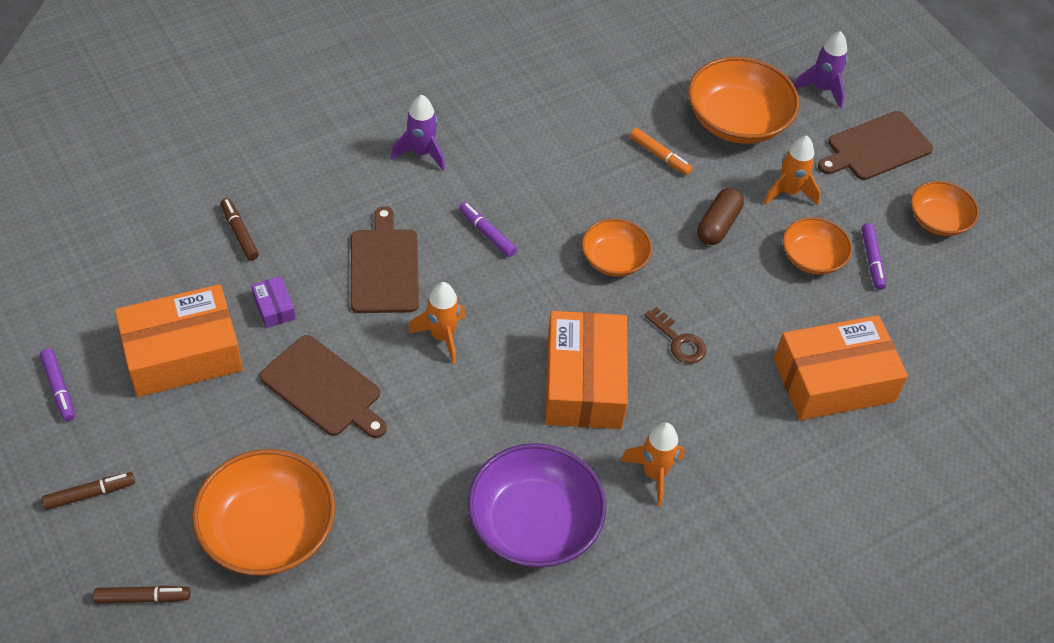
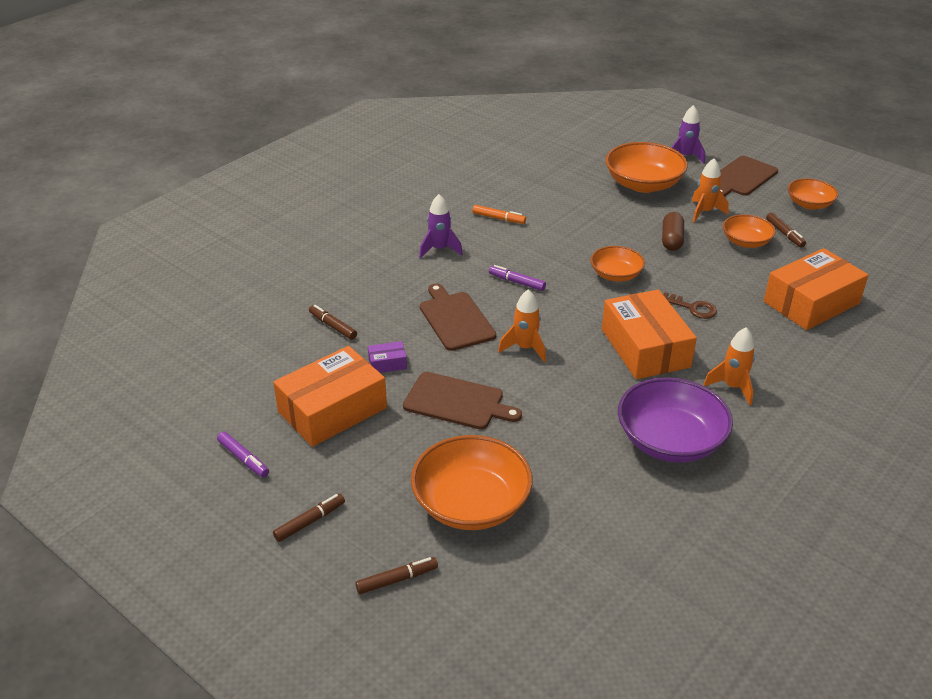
camera: 15 degrees left, 15 degrees down
purple box [252,276,295,328] -> purple box turned 60 degrees counterclockwise [368,341,407,373]
orange marker [630,128,692,175] -> orange marker moved to [472,205,526,224]
purple marker [861,223,886,290] -> brown marker [766,212,806,248]

